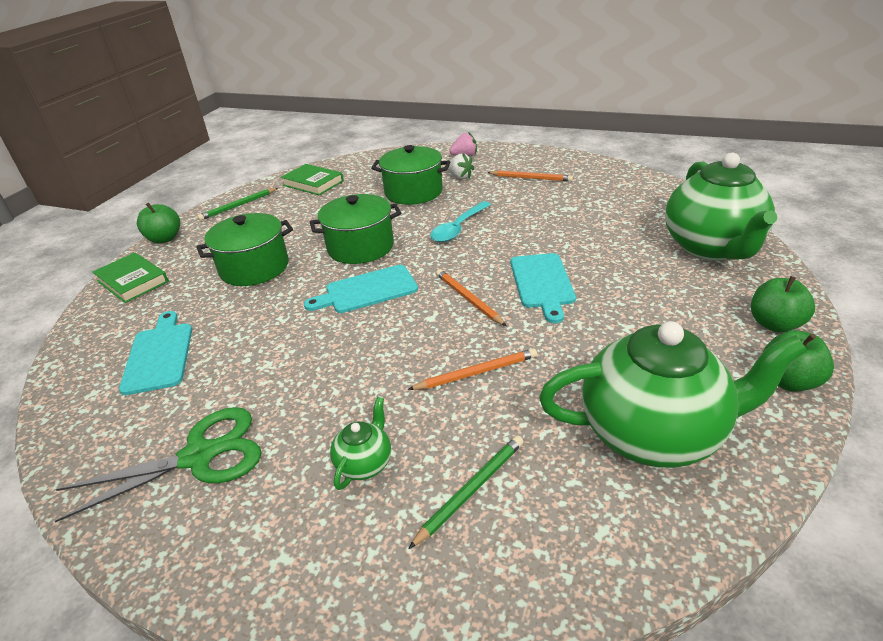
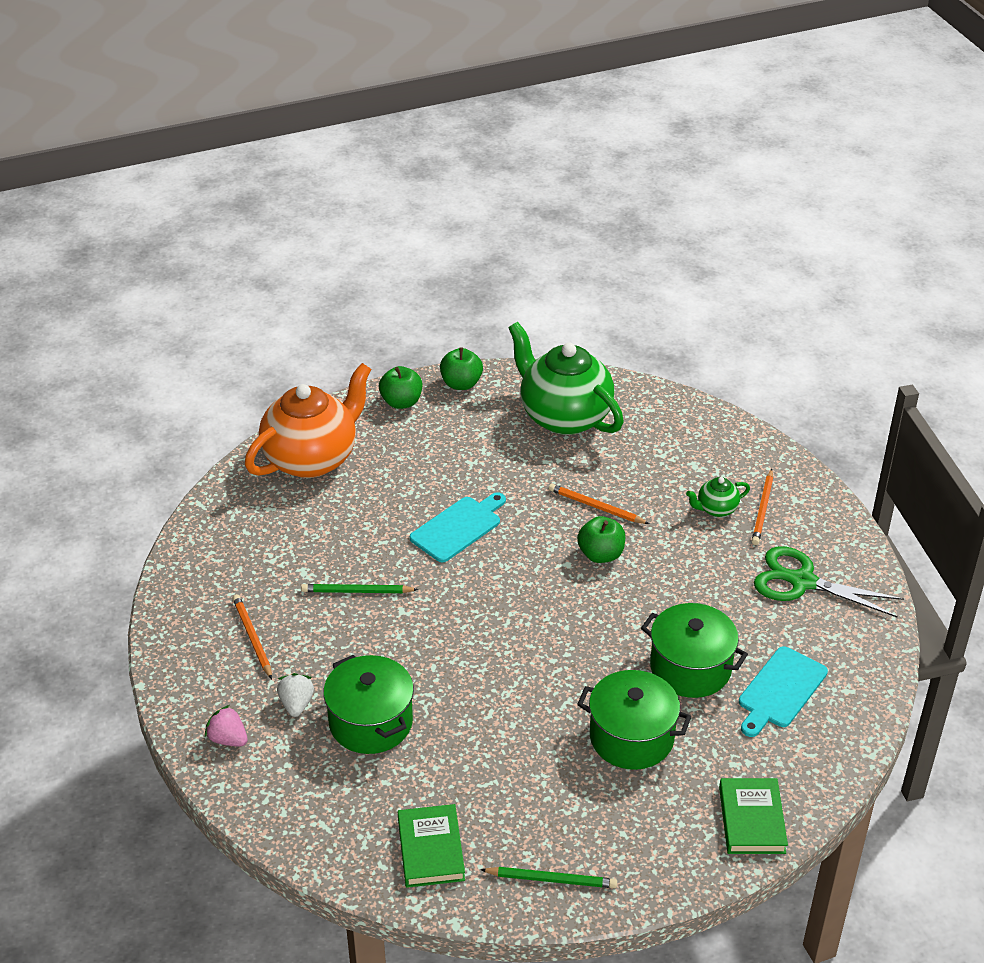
camera: 135 degrees left, 5 degrees up
green apple [137,203,180,244] -> green apple moved to [577,516,625,563]
turquoise cutting board [304,265,418,313] -> none
green pot [310,194,401,264] -> green pot moved to [641,603,748,698]
green pencil [408,436,524,549] -> green pencil moved to [301,584,419,593]
turquoise spoon [430,201,491,242] -> none
orange pencil [436,269,507,326] -> orange pencil moved to [752,469,773,545]
green teapot [665,153,777,261] -> orange teapot [245,363,372,478]

